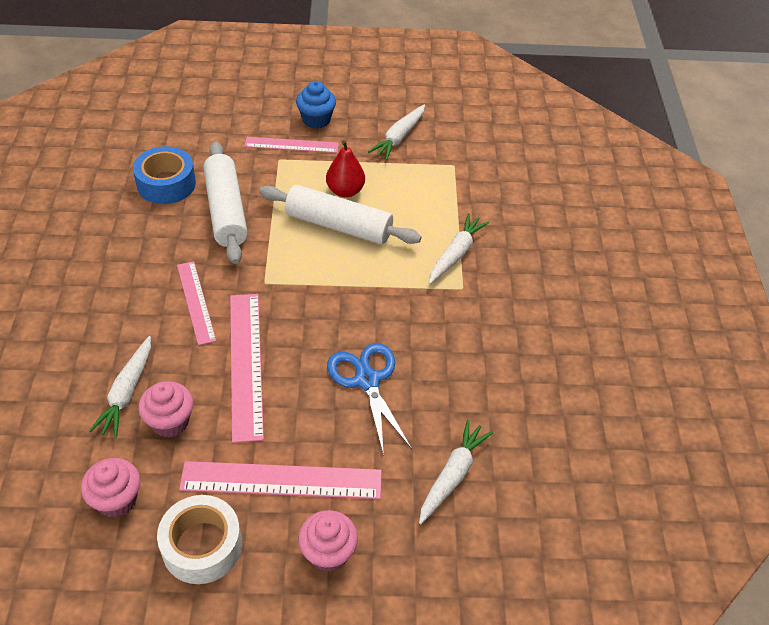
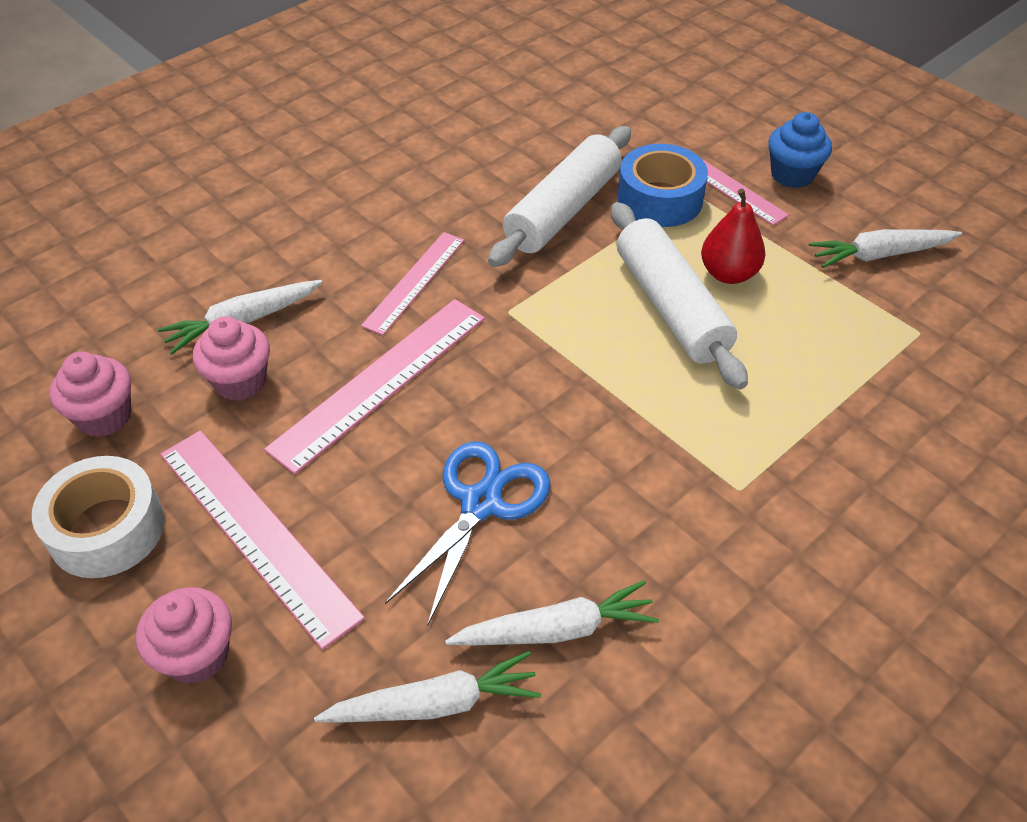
camera: 50 degrees right, 0 degrees up
blue tape [133,146,196,204] -> blue tape moved to [617,144,708,227]
white carrot [429,213,489,284] -> white carrot moved to [445,580,659,646]

